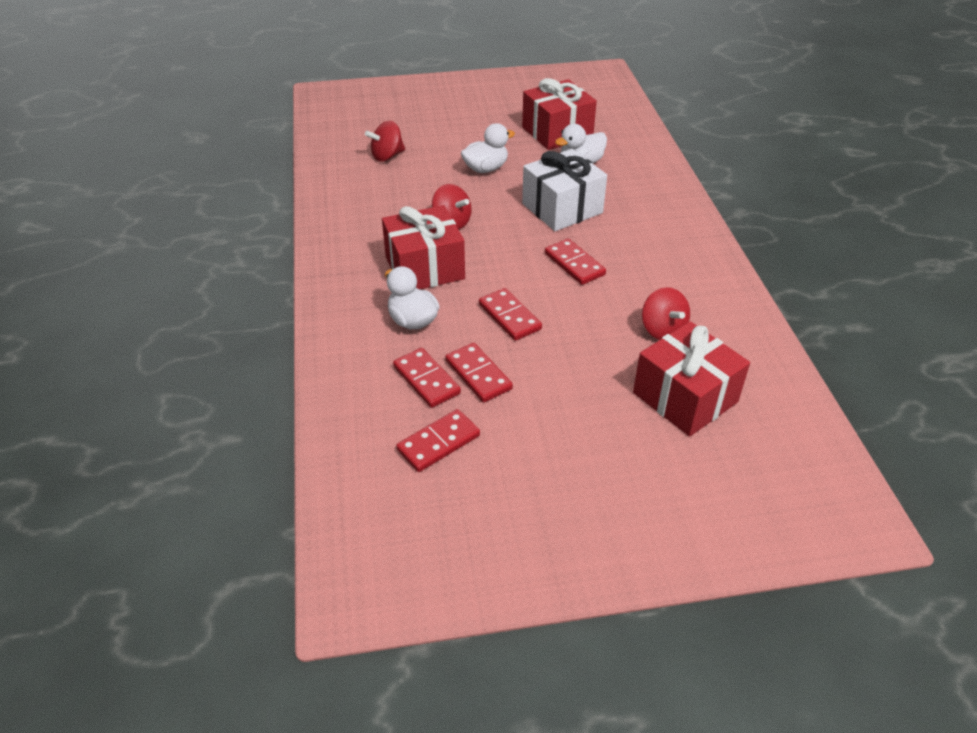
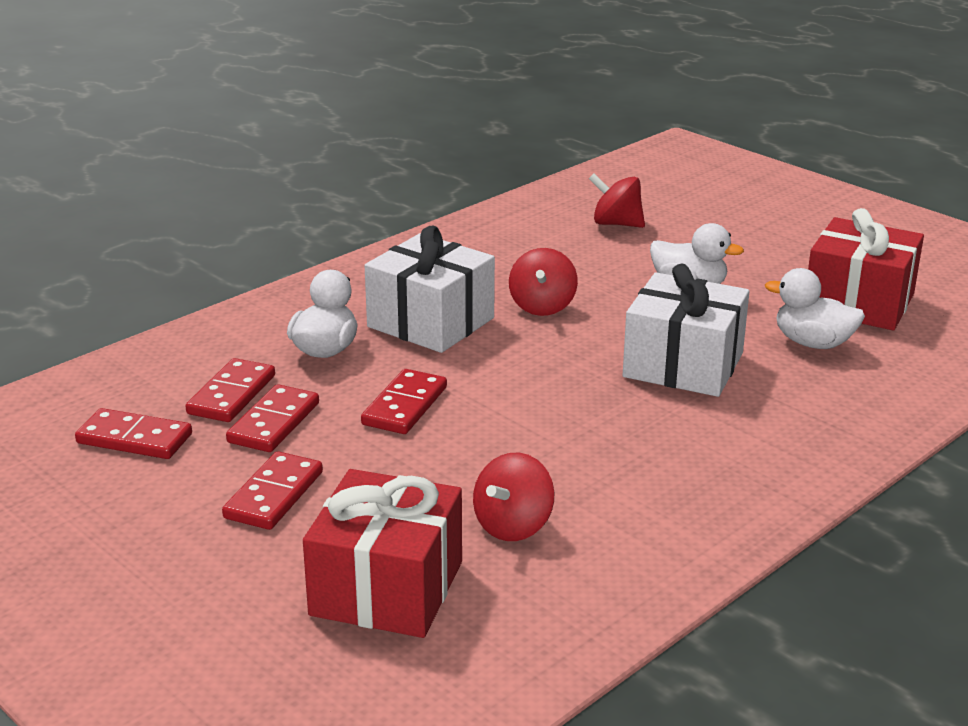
camera: 55 degrees right, 15 degrees down
red gift [382,205,465,289] -> white gift [365,225,495,353]
red domino [545,238,606,285] -> red domino moved to [222,451,323,530]

